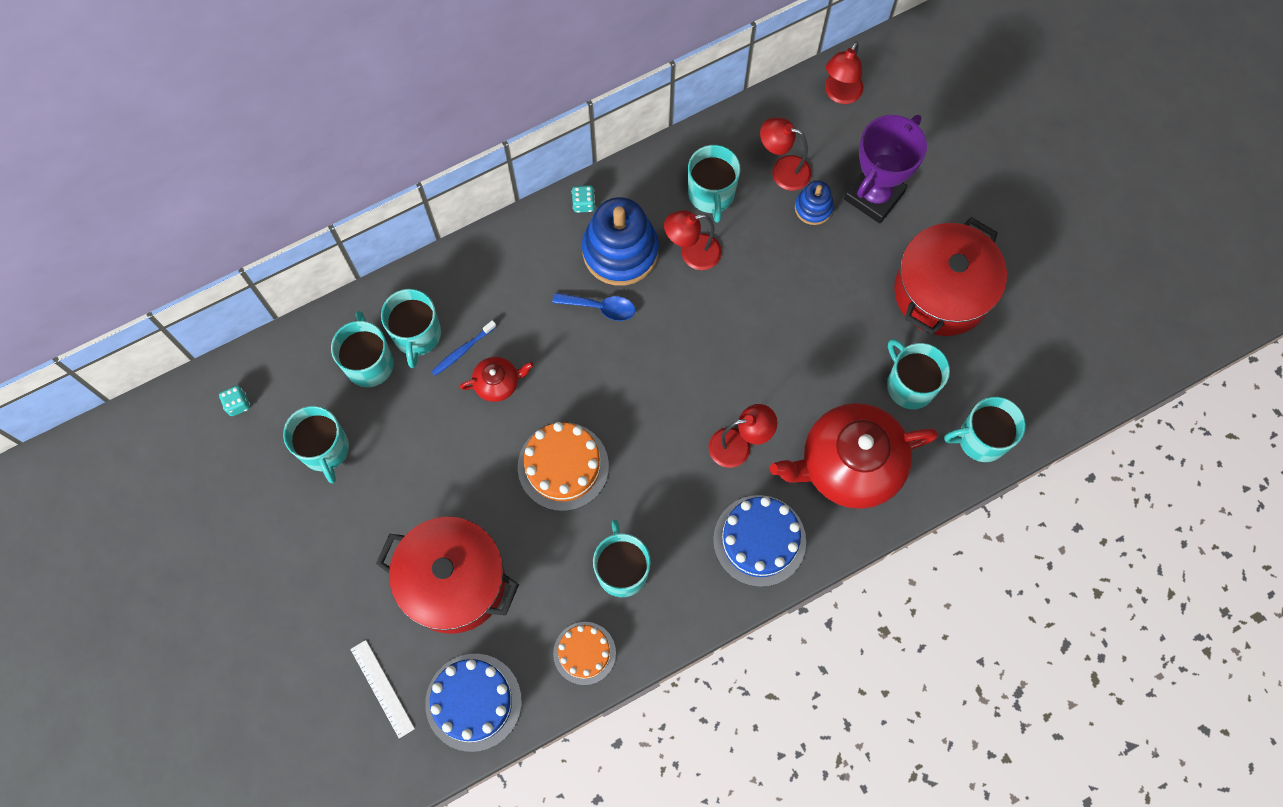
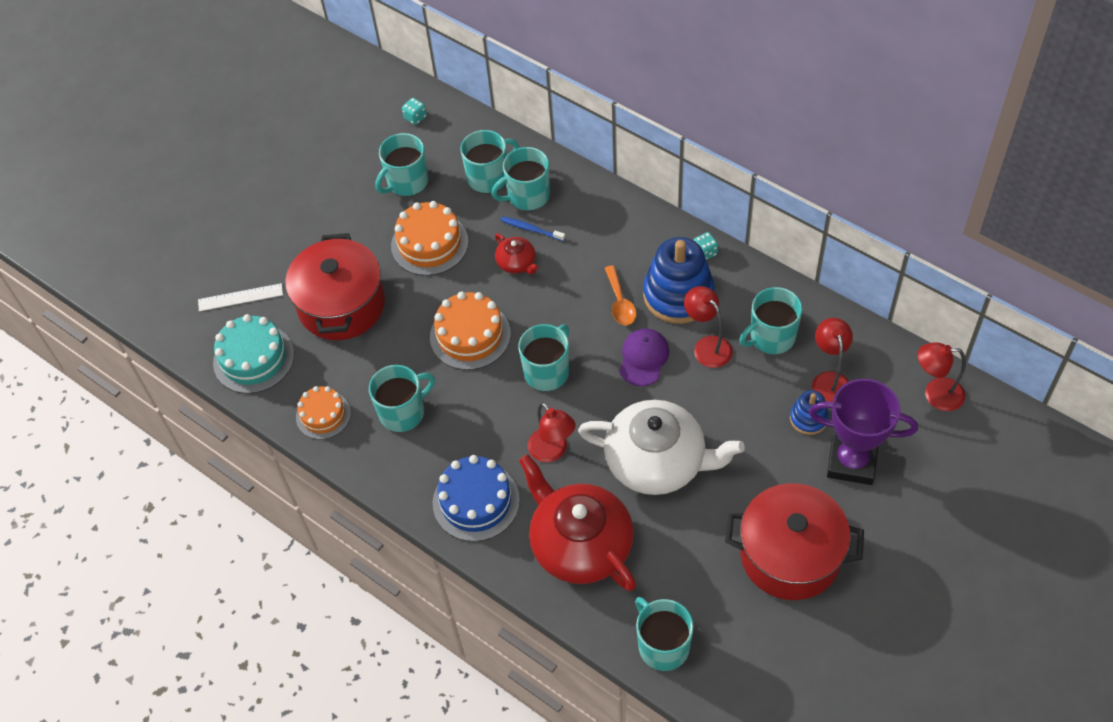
camera: 70 degrees right, 15 degrees down
white ruler [350,640,415,738] -> white ruler turned 45 degrees clockwise [198,283,283,312]
blue cake [425,654,522,752] -> turquoise cake [213,314,294,394]
blue spoon [552,293,635,321] -> orange spoon [605,265,636,325]
turquoise mug [887,339,950,409] -> turquoise mug moved to [518,324,569,391]
none -> orange cake [391,201,468,276]
none -> white teapot [578,400,745,495]
none -> purple cap [619,328,669,386]

